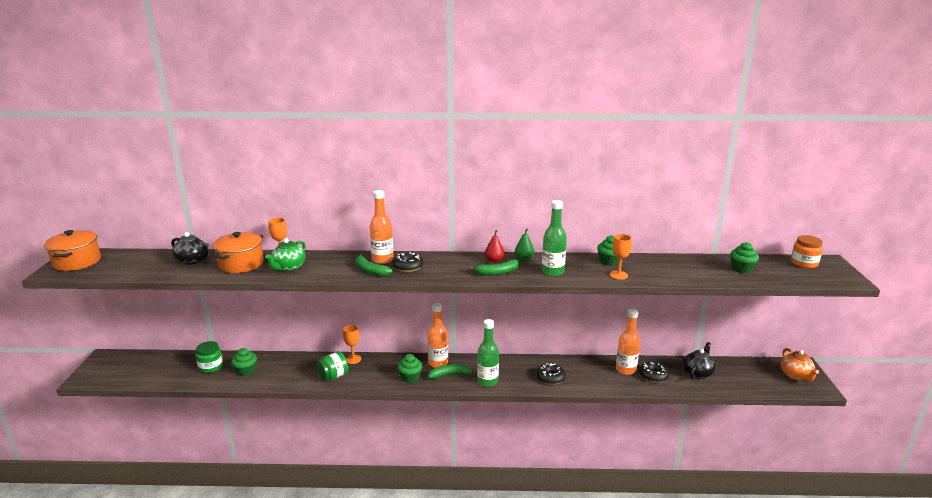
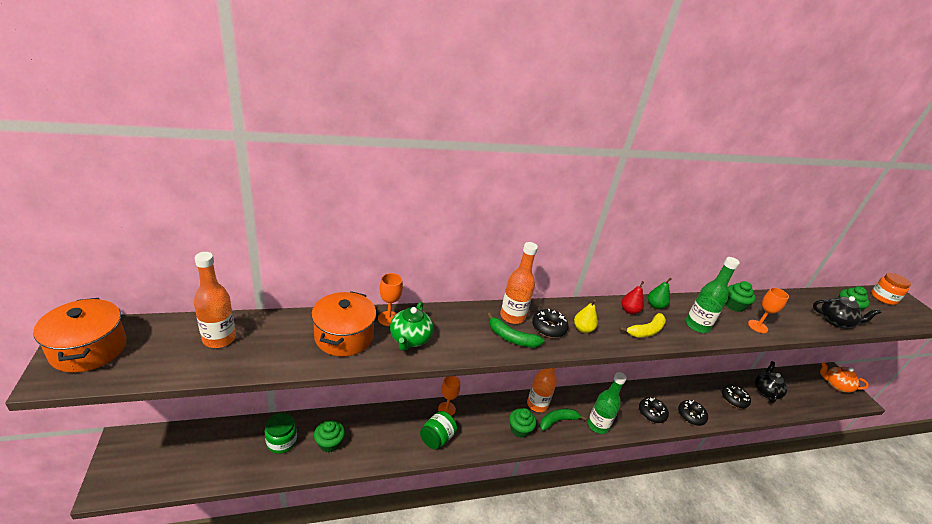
camera: 20 degrees left, 10 degrees up
black teapot [171,232,209,265] -> black teapot moved to [813,296,881,328]
green banana [468,259,519,276] -> yellow banana [620,313,666,337]
orange bottle [616,309,640,375] -> orange bottle moved to [194,252,236,348]
orange teapot [781,348,819,381] -> orange teapot turned 135 degrees clockwise [820,362,869,393]
none -> yellow pear [574,300,598,333]
none -> black donut [678,400,708,426]

